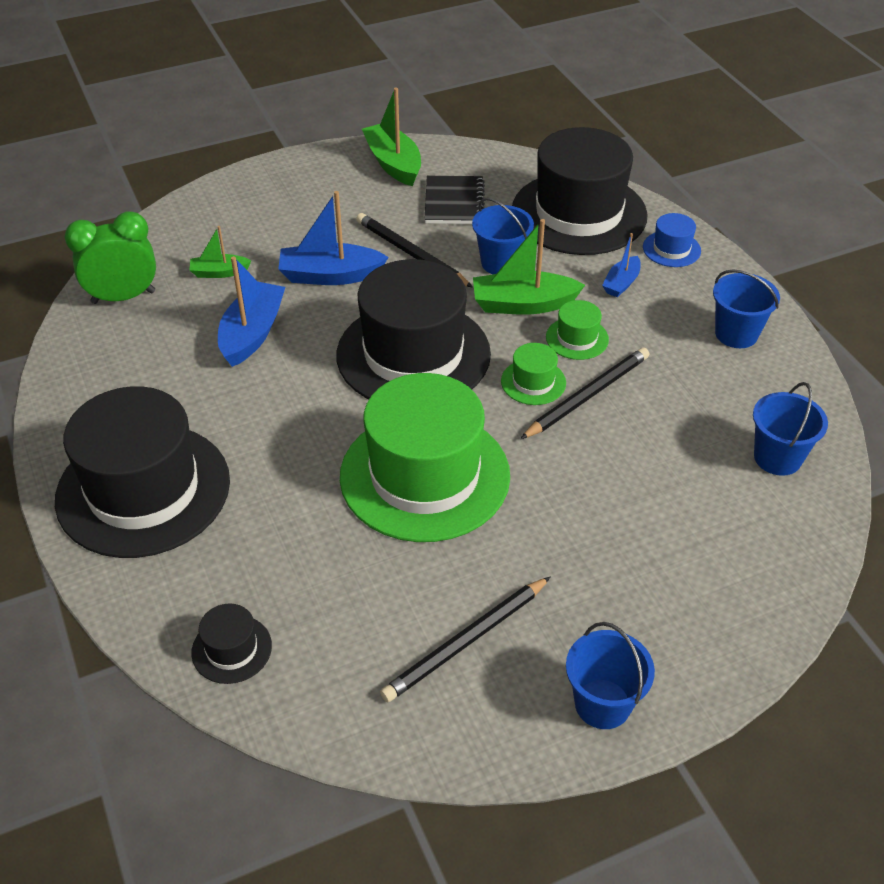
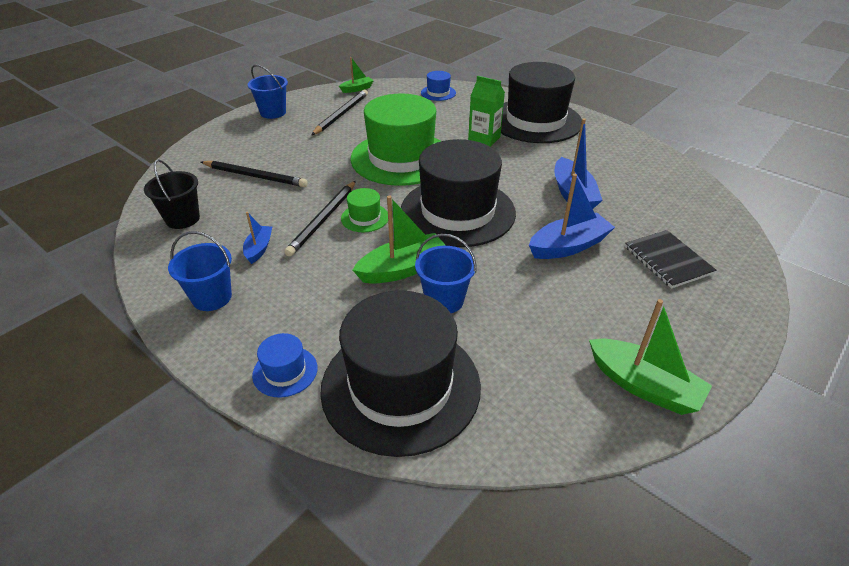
camera: 155 degrees right, 5 degrees down
green clock [64,211,156,304] -> none
green boat [190,226,251,278] -> green boat moved to [339,57,374,93]
black hat [191,604,272,684] -> blue hat [421,71,456,101]
black pencil [356,213,473,288] -> black pencil moved to [201,161,308,187]
black notebook [425,176,485,224] -> black notebook moved to [625,230,717,289]
green hat [546,300,609,360] -> none
blue boat [602,233,641,297] -> blue boat moved to [243,212,272,264]
blue bucket [753,382,828,476] -> black bucket [144,159,200,229]
none -> green carton [468,76,505,147]

